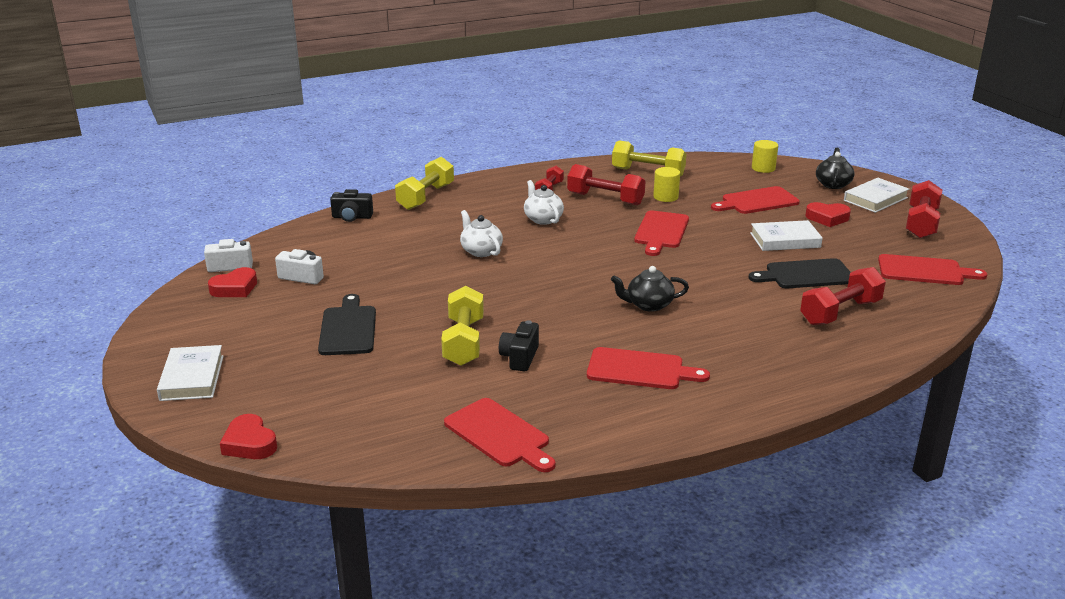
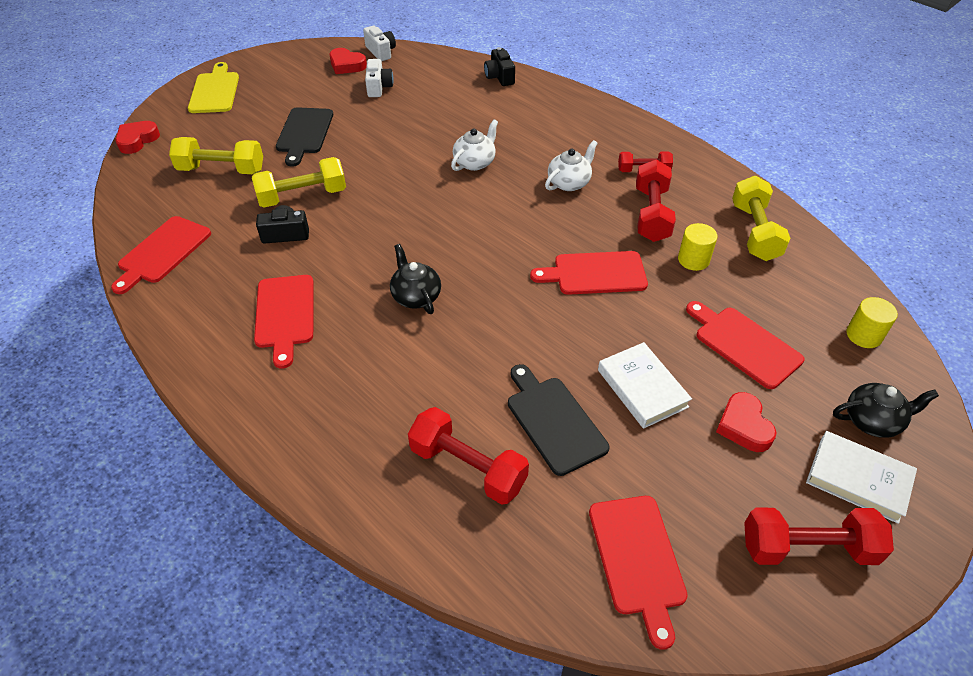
camera: 70 degrees right, 20 degrees up
white book [157,345,224,401] -> yellow cutting board [188,62,239,113]
black cutting board [318,294,376,355] -> black cutting board turned 120 degrees clockwise [276,107,333,167]
yellow dumbbell [395,157,454,210] -> yellow dumbbell moved to [169,137,263,174]

